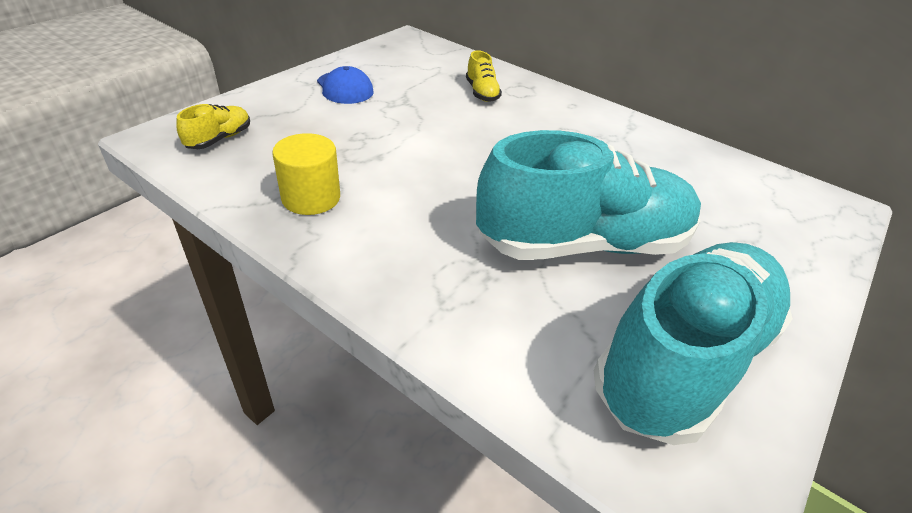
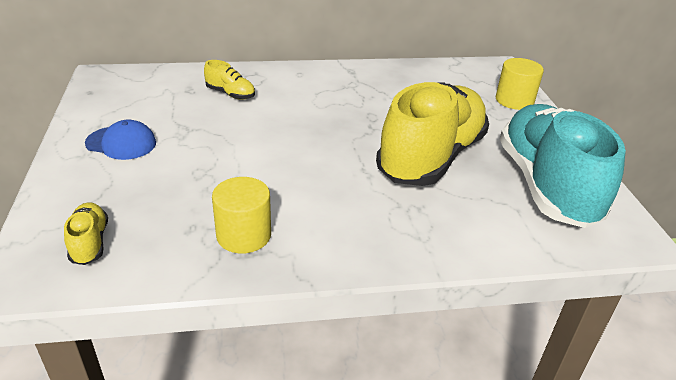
camera: 45 degrees left, 5 degrees down
turquoise shoe [476,130,701,260] -> yellow shoe [376,82,489,186]
none -> yellow cylinder [496,58,544,110]

